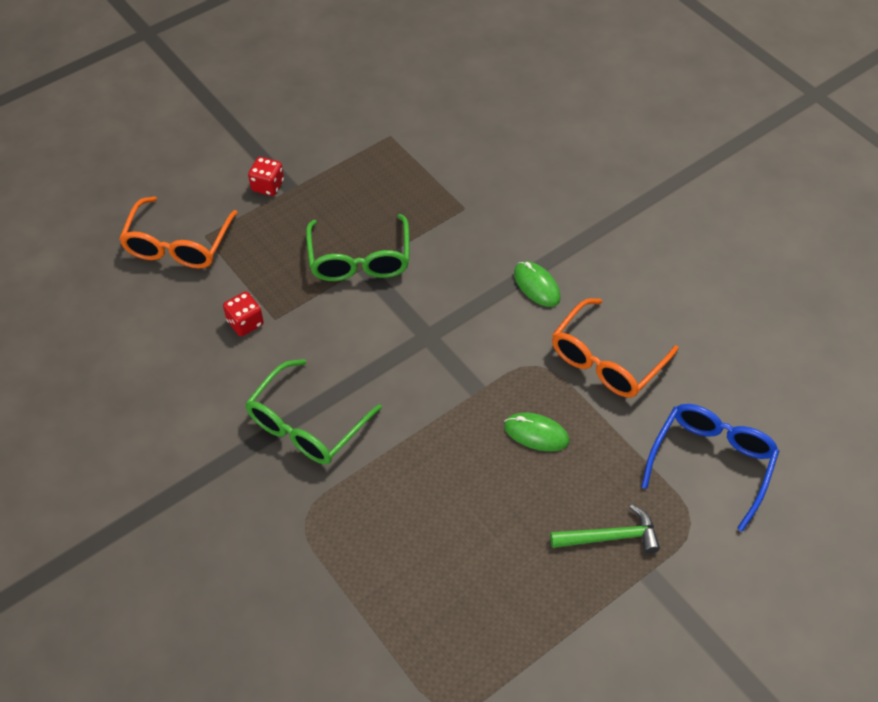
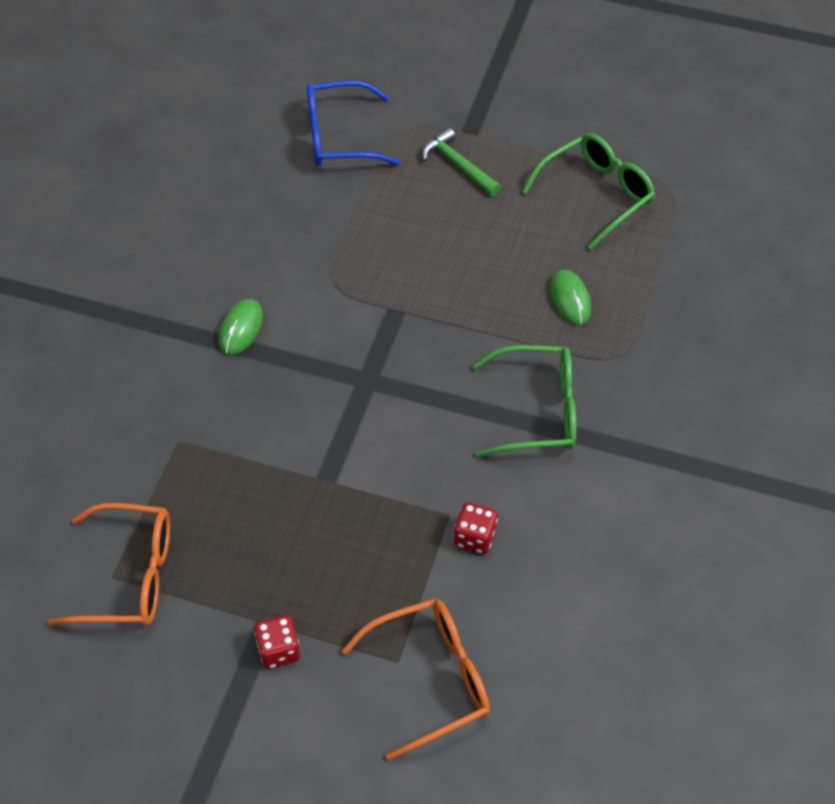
camera: 125 degrees left, 0 degrees up
green glasses [306,214,410,281] -> green glasses moved to [522,133,655,250]
green mouse [504,413,569,451] -> green mouse moved to [550,270,591,325]
orange glasses [552,298,679,398] -> orange glasses moved to [47,503,170,626]

